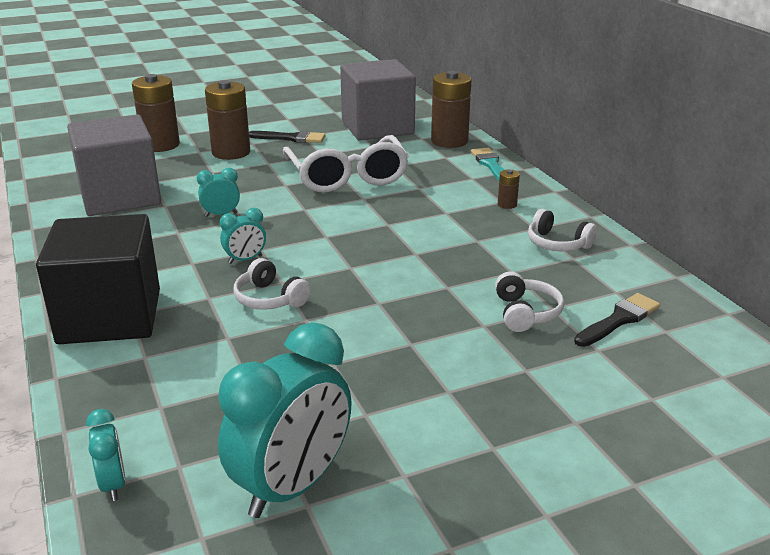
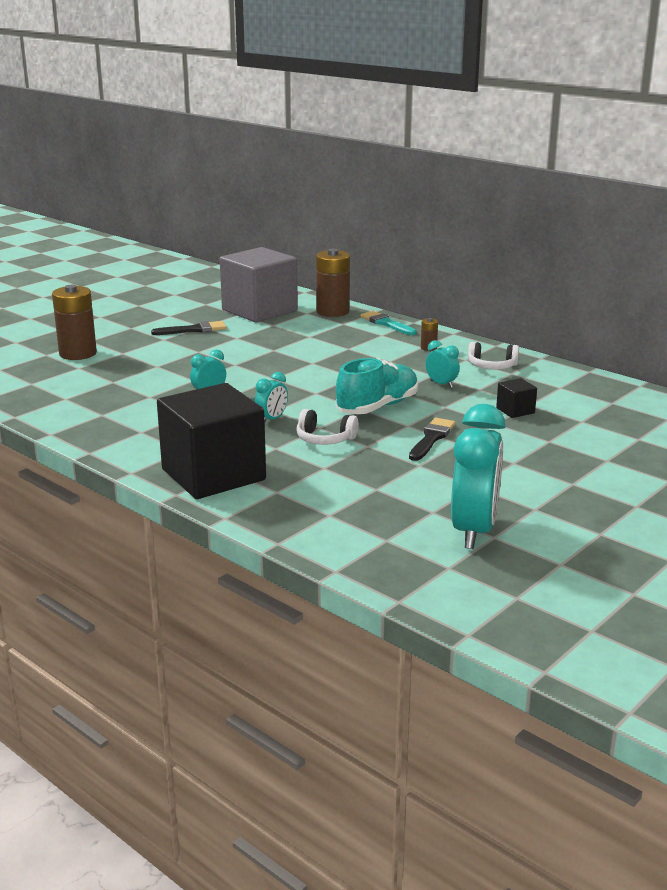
camera: 25 degrees left, 5 degrees down
grey cube [67,114,161,216] -> none
turquoise clock [86,409,126,501] -> turquoise clock moved to [426,340,460,388]
brown battery [205,80,250,160] -> none
white glasses [283,135,409,192] -> none
white headphones [495,271,564,332] -> black cube [496,378,537,418]
black brush [574,293,660,347] -> black brush moved to [409,418,455,461]
none -> turquoise shoe [336,358,418,414]

